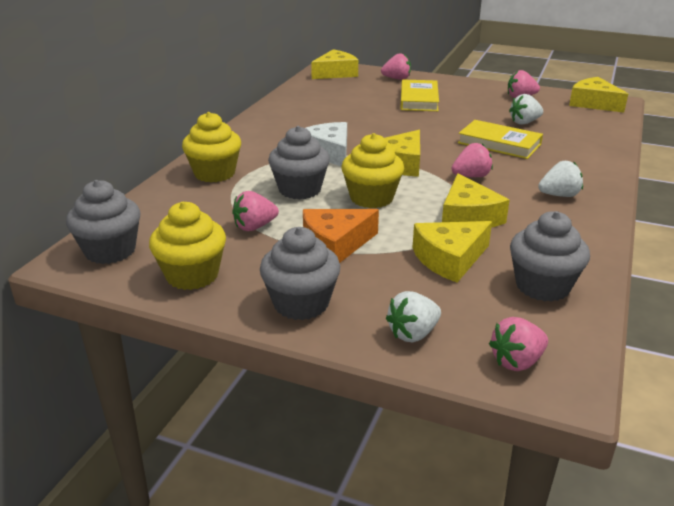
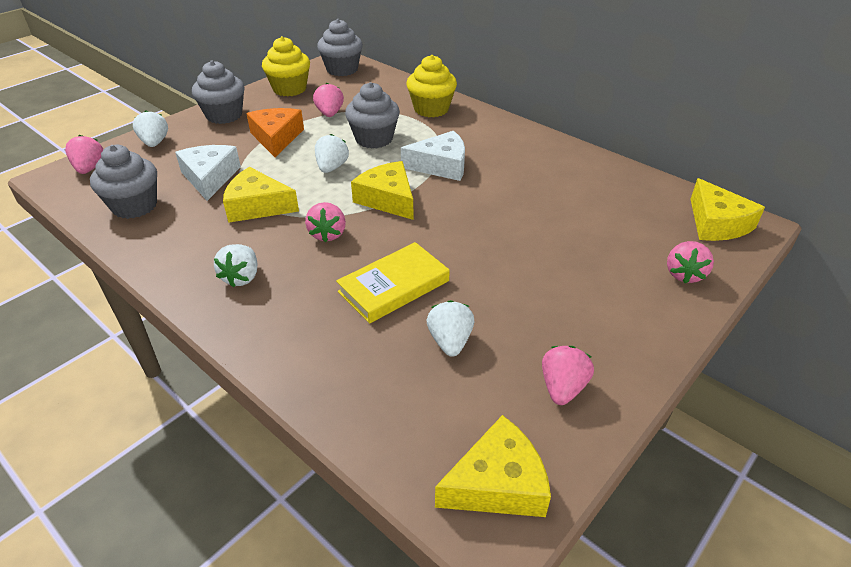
camera: 110 degrees right, 10 degrees up
yellow cupcake [342,133,404,208] -> white strawberry [315,134,349,173]
yellow book [400,79,439,111] -> none
yellow cheese [412,221,492,283] -> white cheese [175,145,241,201]

